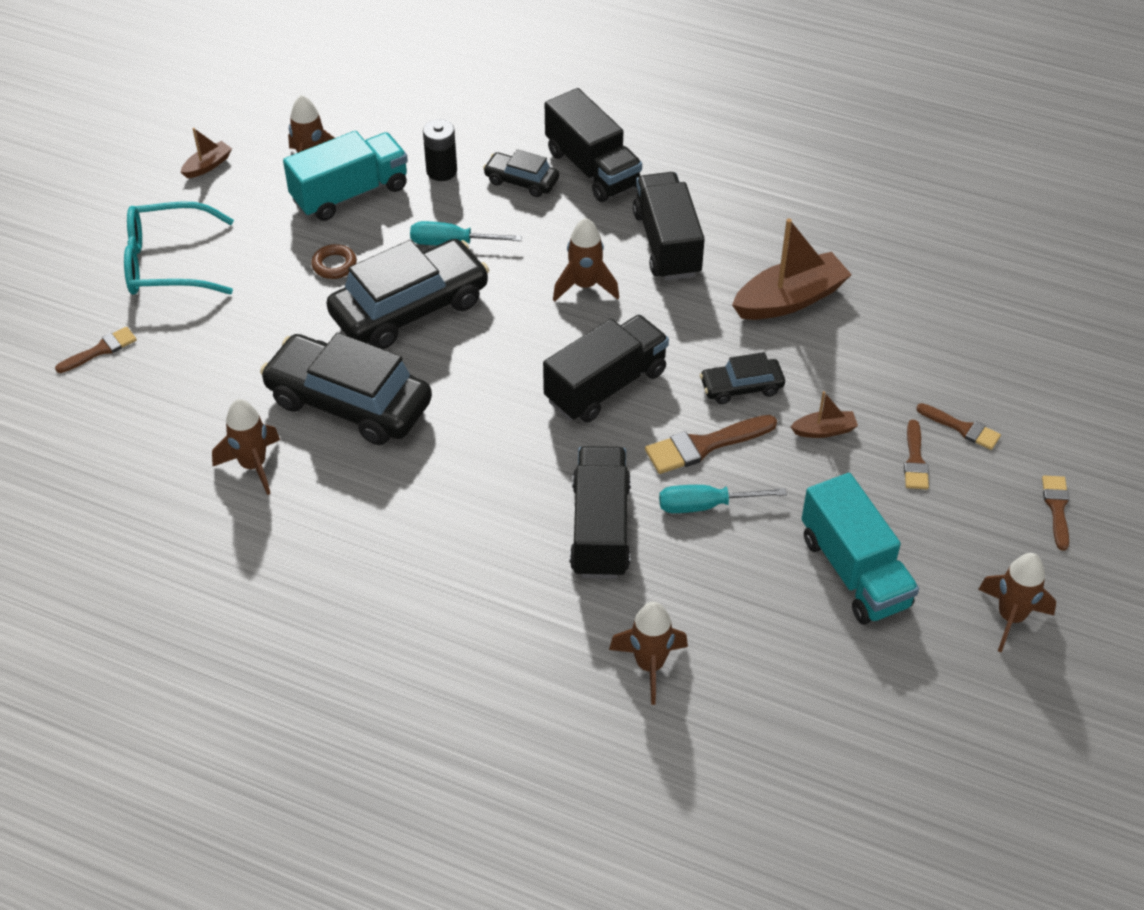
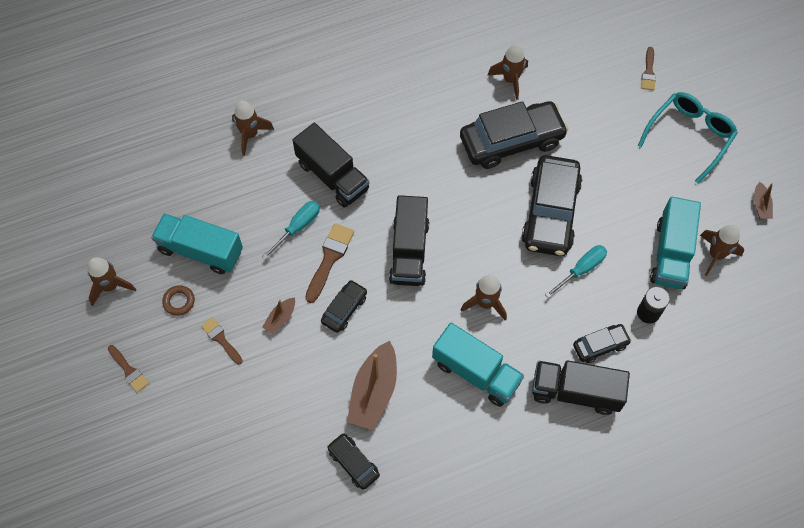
camera: 135 degrees right, 15 degrees up
brown ring [311,244,357,279] -> brown ring moved to [162,285,195,316]
black truck [633,172,705,280] -> turquoise truck [432,323,524,407]
brown brush [916,403,1001,450] -> none
none -> black car [327,433,380,490]

